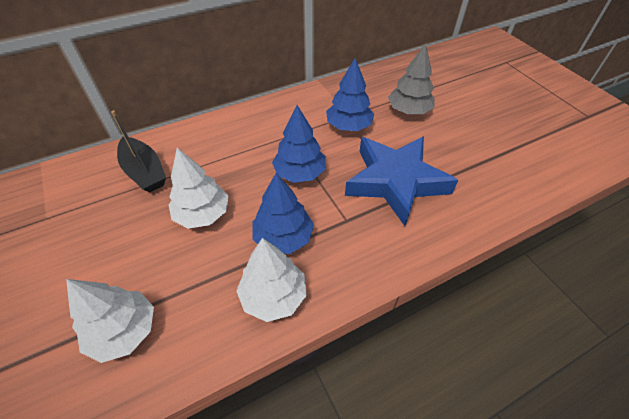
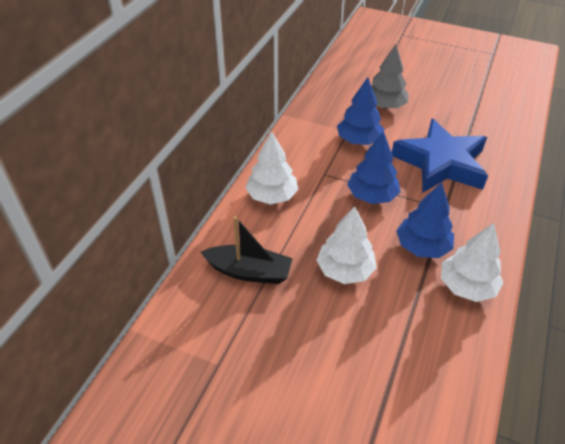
camera: 40 degrees left, 5 degrees down
white tree [66,279,154,363] -> white tree moved to [245,131,298,205]

